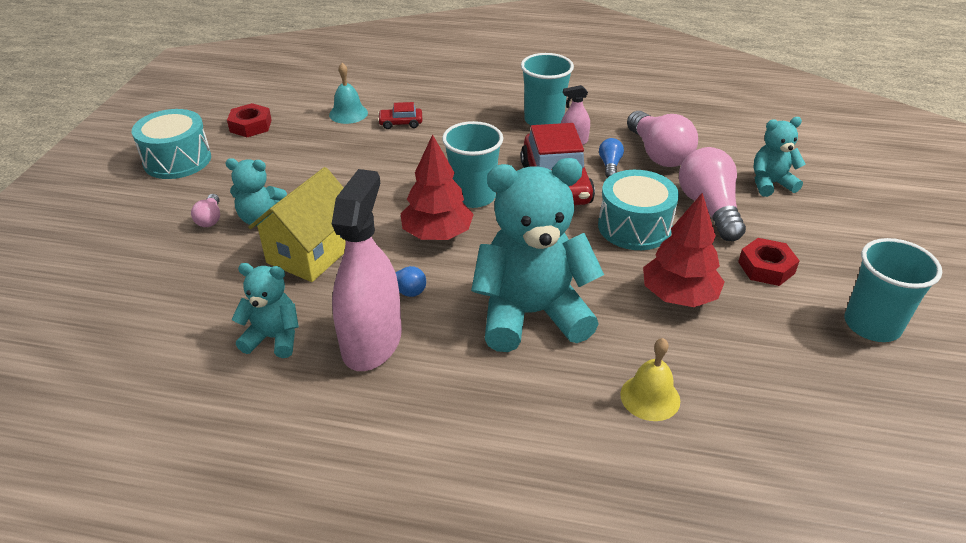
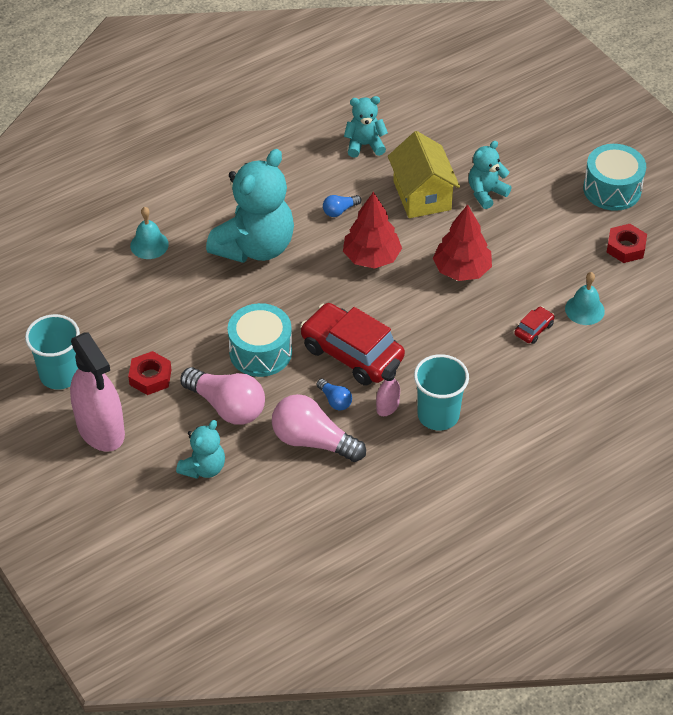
camera: 135 degrees right, 10 degrees up
pink light bulb [191,194,220,227] -> none
turquoise teddy bear [232,263,299,358] -> turquoise teddy bear turned 150 degrees counterclockwise [344,96,388,158]
pink spray bottle [332,169,402,371] -> pink spray bottle moved to [70,332,125,452]
turquoise cup [442,121,503,208] -> none
yellow bell [620,338,680,421] -> turquoise bell [130,207,169,259]
red tree [643,193,725,307] -> red tree moved to [433,204,492,281]

